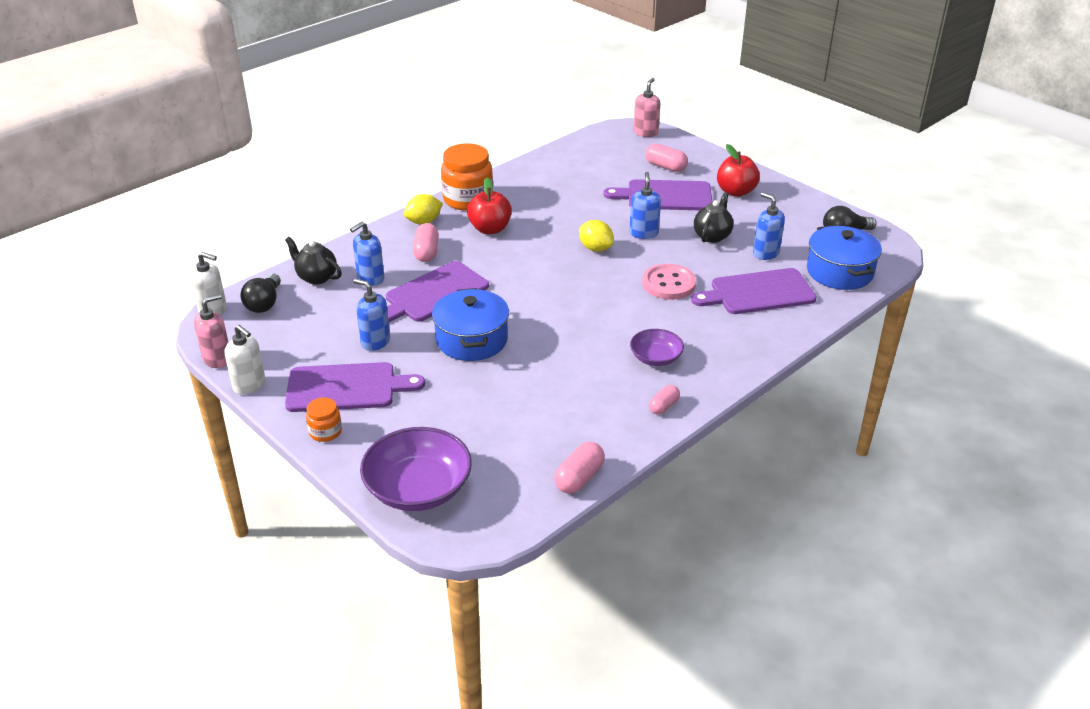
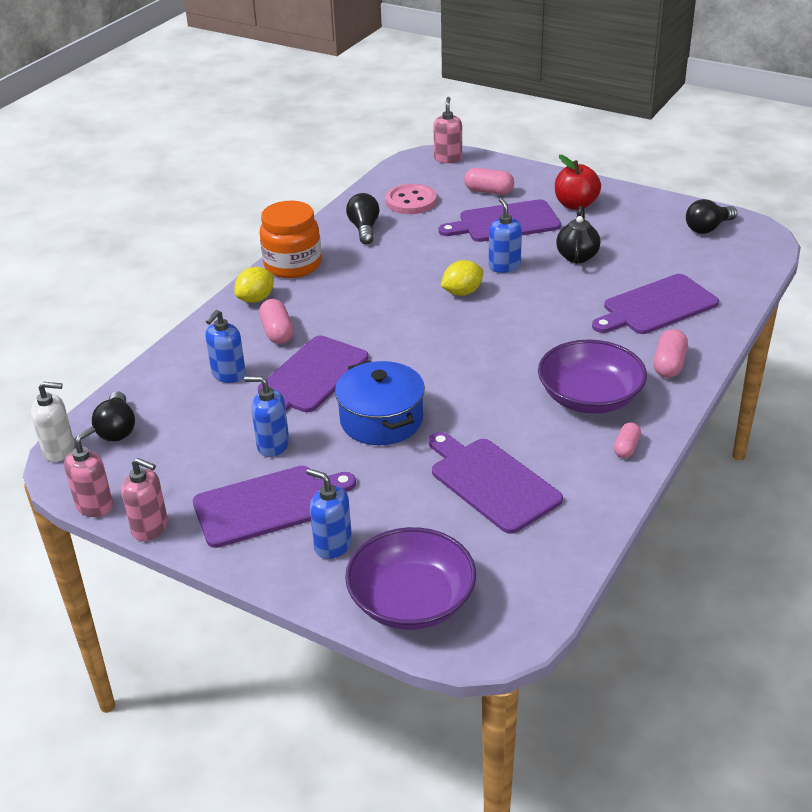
camera: 15 degrees left, 0 degrees up
white soap dispenser [225,325,265,395] -> pink soap dispenser [121,458,168,541]
black teapot [285,237,342,285] -> none
orange jar [306,398,342,442] -> none
red apple [467,178,512,234] -> none
pink capsule [554,442,605,494] -> pink capsule moved to [653,329,688,378]
yellow lemon [579,220,614,252] -> yellow lemon turned 60 degrees counterclockwise [441,260,484,296]
purple bowl [630,329,684,366] -> purple bowl [538,340,647,414], size x1.78
pink button [642,264,696,300] -> pink button moved to [386,184,437,214]
blue soap dispenser [753,192,785,260] -> blue soap dispenser moved to [306,469,352,559]
blue pot [807,225,882,290] -> none
none -> black light bulb [346,193,380,244]
none -> purple cutting board [428,432,563,534]

